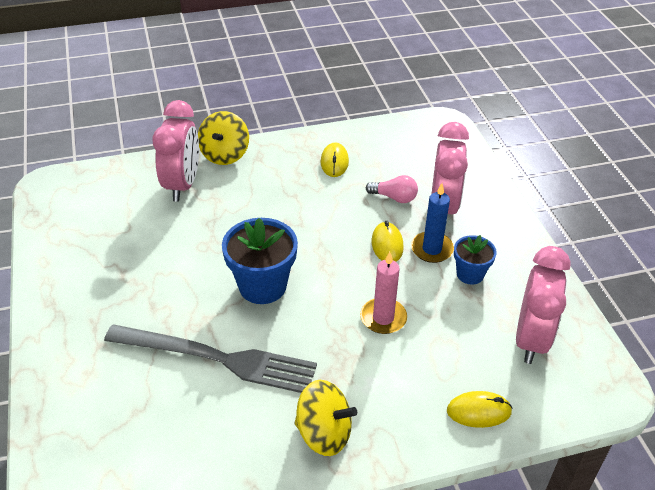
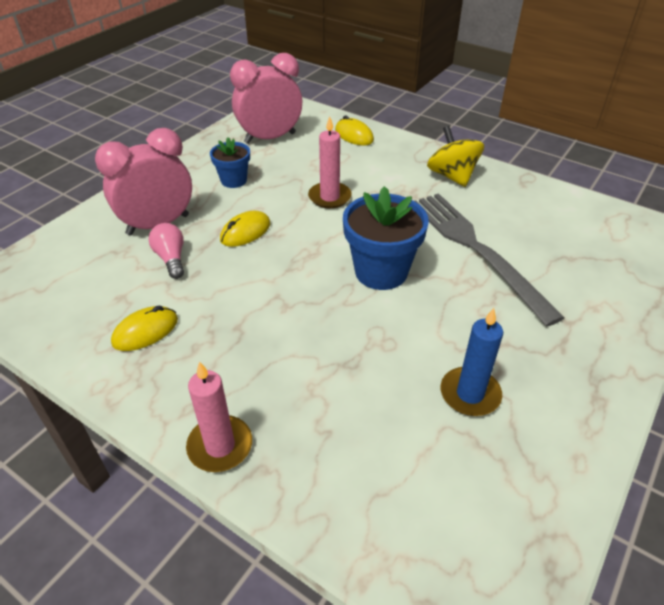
camera: 130 degrees left, 0 degrees up
pink clock [152,100,199,202] -> none
yellow spinning top [198,111,249,165] -> pink candle [186,361,252,472]
blue candle [411,183,454,263] -> blue candle moved to [441,308,503,416]

